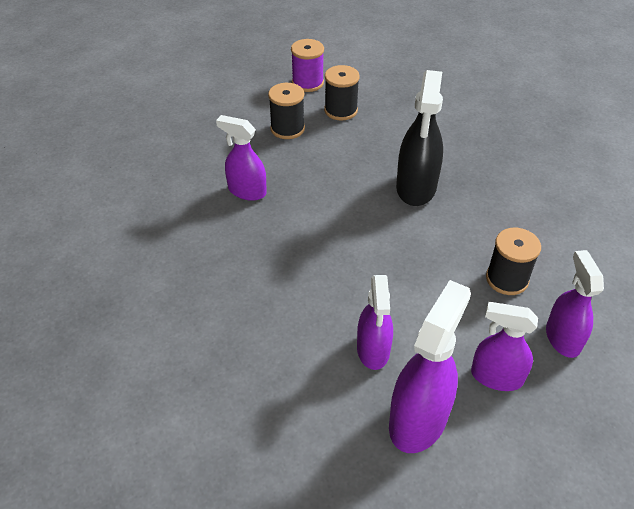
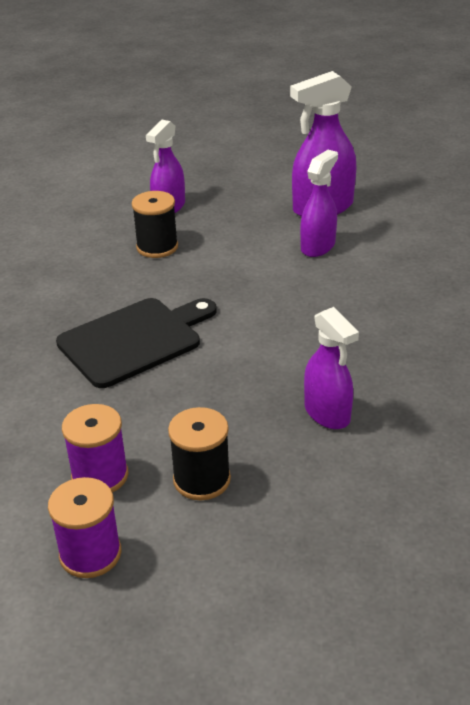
camera: 145 degrees left, 10 degrees down
black spool [324,65,360,121] -> purple spool [62,404,128,493]
black spray bottle [396,70,443,206] -> black cutting board [56,298,217,388]
purple spray bottle [471,302,538,391] -> none

